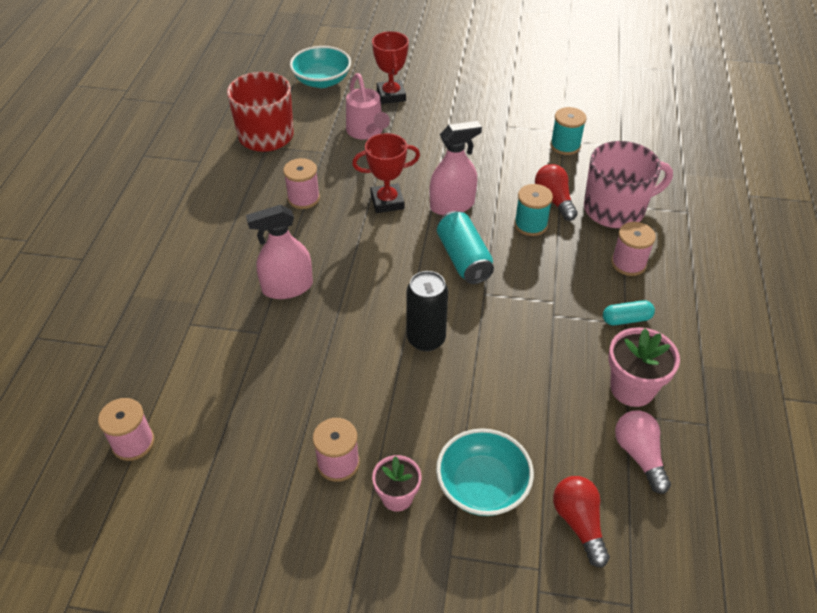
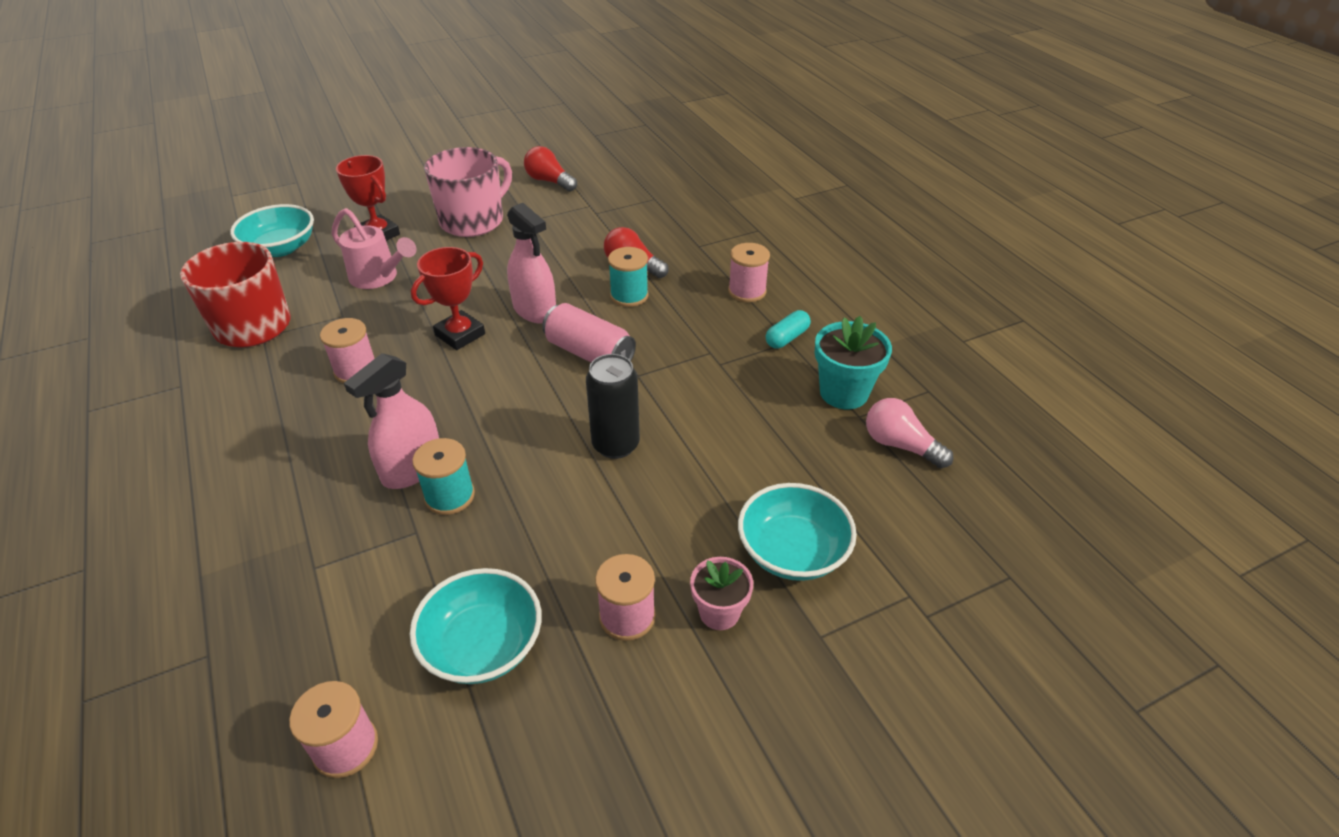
camera: 35 degrees left, 5 degrees down
pink spray bottle [430,121,482,215] -> pink spray bottle turned 105 degrees clockwise [507,203,556,324]
turquoise can [437,211,494,284] -> pink can [542,303,636,362]
turquoise spool [550,107,587,155] -> turquoise spool moved to [412,438,475,515]
red light bulb [553,476,610,568] -> red light bulb moved to [524,146,577,192]
pink mug [584,141,673,228] -> pink mug moved to [424,147,512,237]
pink flower pot [608,327,680,407] -> turquoise flower pot [815,316,892,409]
none -> turquoise bowl [410,568,542,684]

